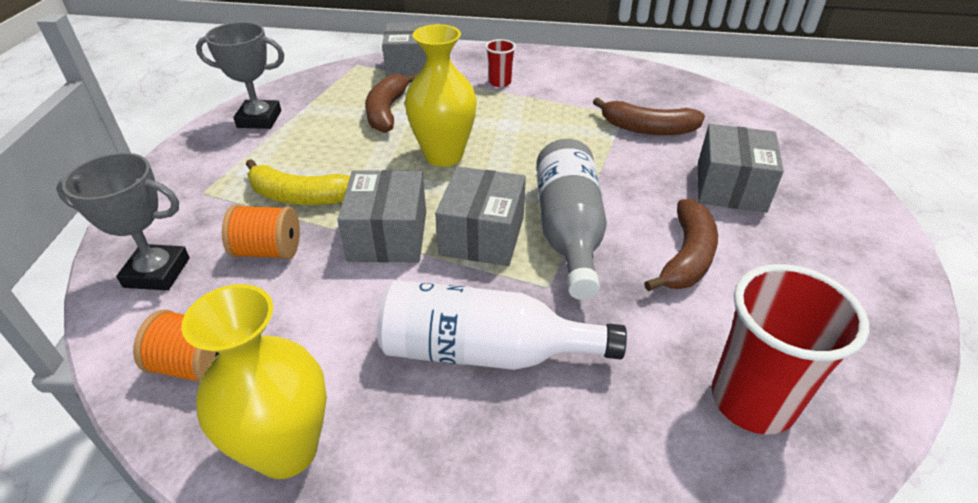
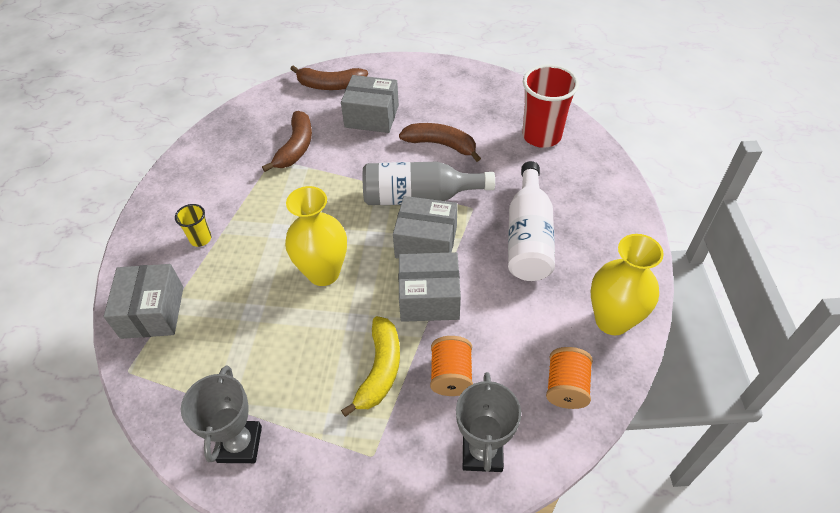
camera: 90 degrees left, 10 degrees up
brown banana [365,73,417,133] -> brown banana moved to [291,65,368,90]
red cup [485,39,516,87] -> yellow cup [175,204,212,247]

